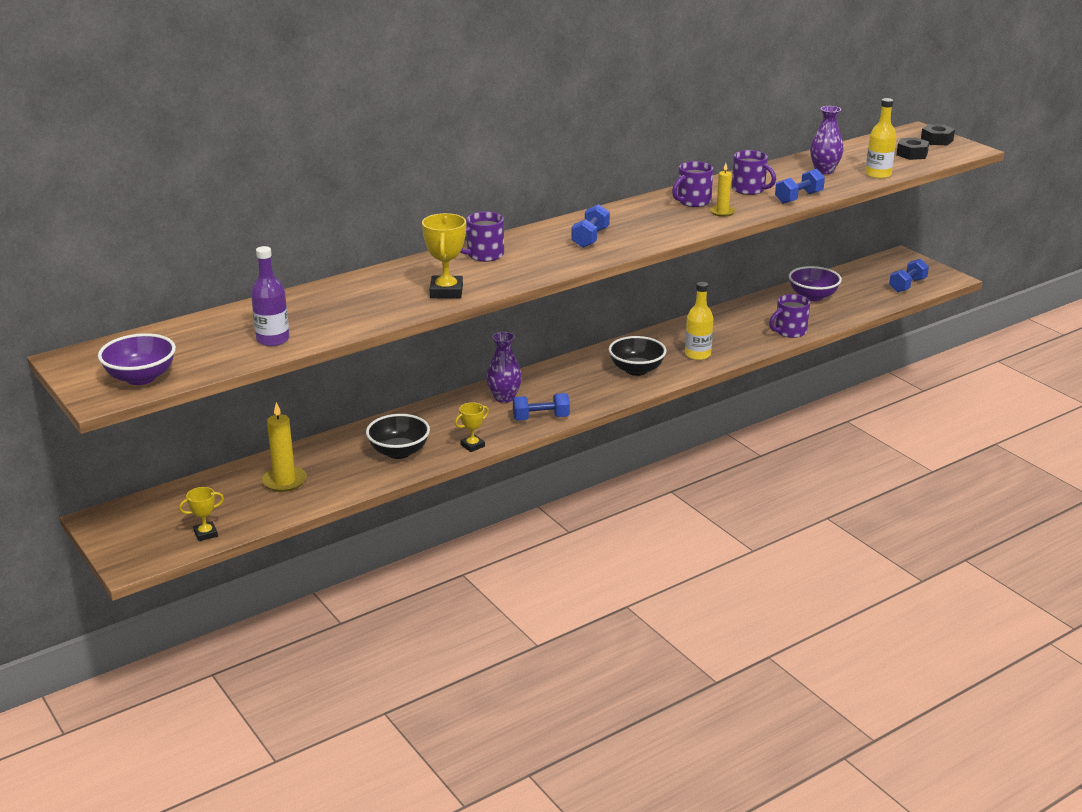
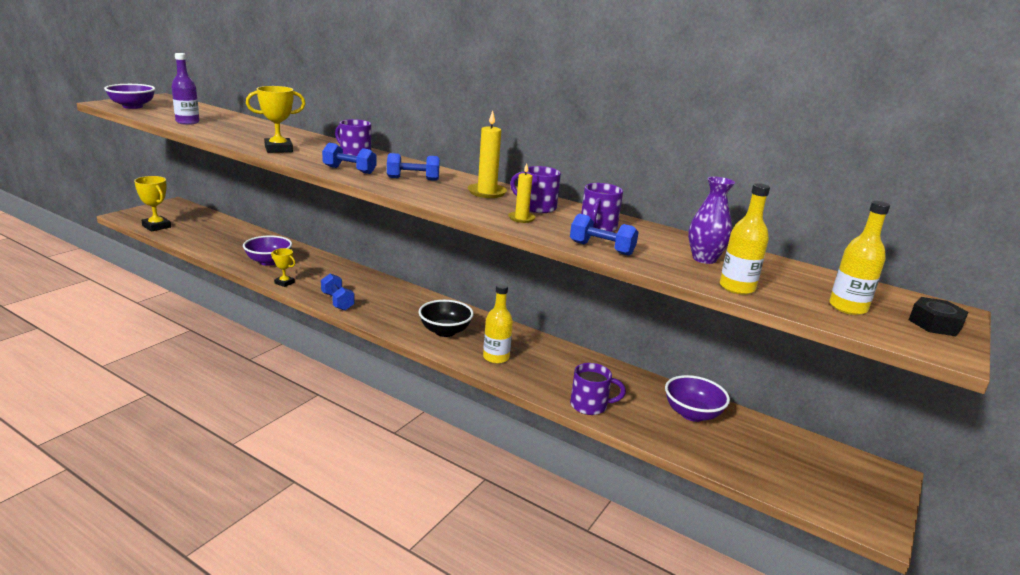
camera: 65 degrees right, 5 degrees down
yellow trophy [179,487,224,541] -> yellow trophy [134,176,171,232], size x1.65
yellow candle [262,402,307,492] -> yellow candle moved to [468,111,507,198]
black bowl [366,414,430,459] -> purple bowl [243,235,292,266]
purple vase [486,332,522,403] -> none
purple mug [769,294,810,338] -> purple mug turned 150 degrees clockwise [570,363,626,415]
blue dumbbell [889,259,929,292] -> blue dumbbell moved to [322,143,376,174]
black nut [896,137,929,160] -> yellow bottle [829,201,890,315]

